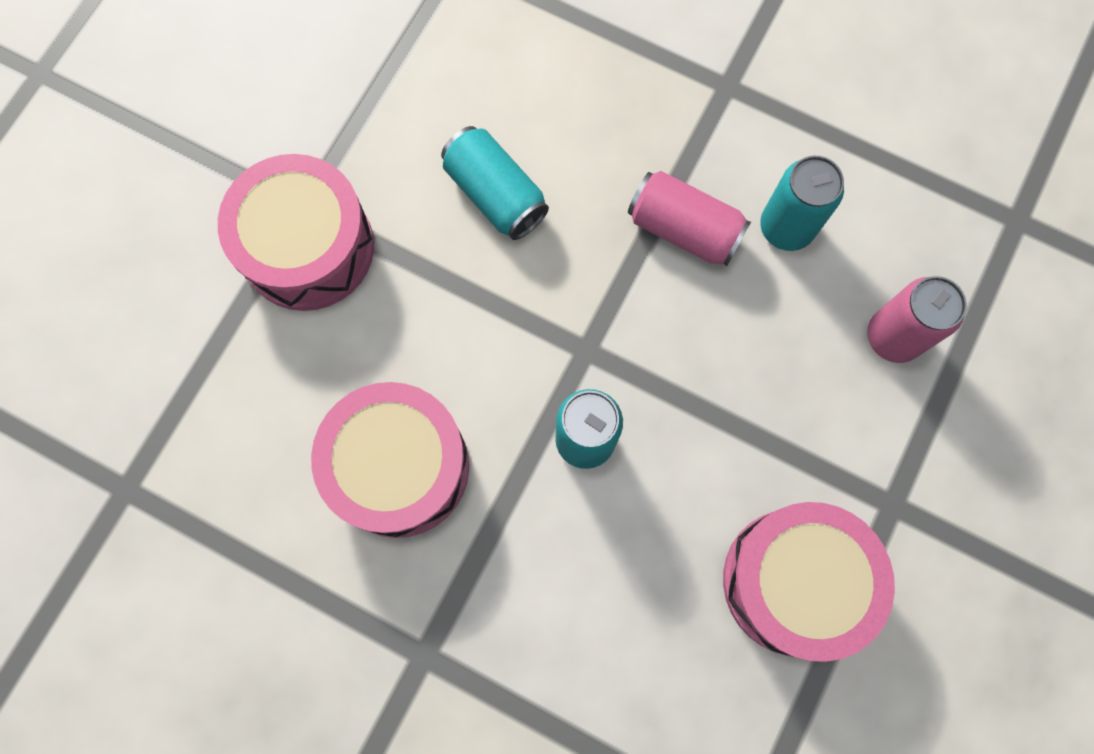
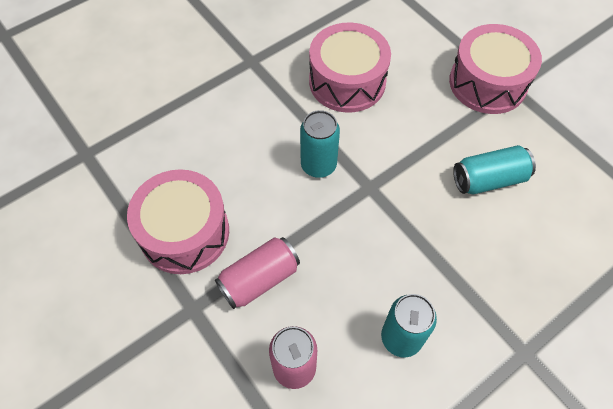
camera: 115 degrees right, 15 degrees down
pink can [628,171,751,266] -> pink can moved to [215,237,300,309]

